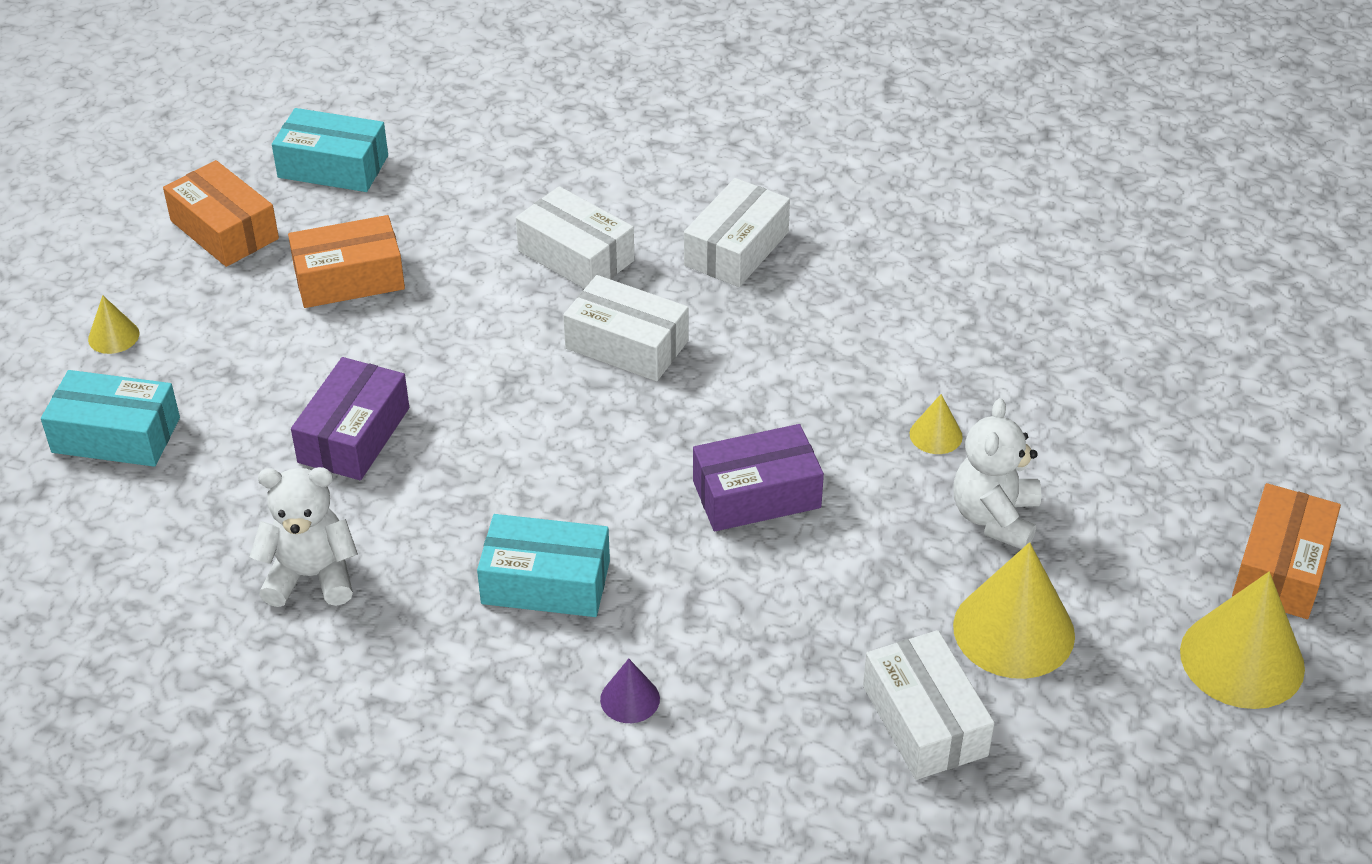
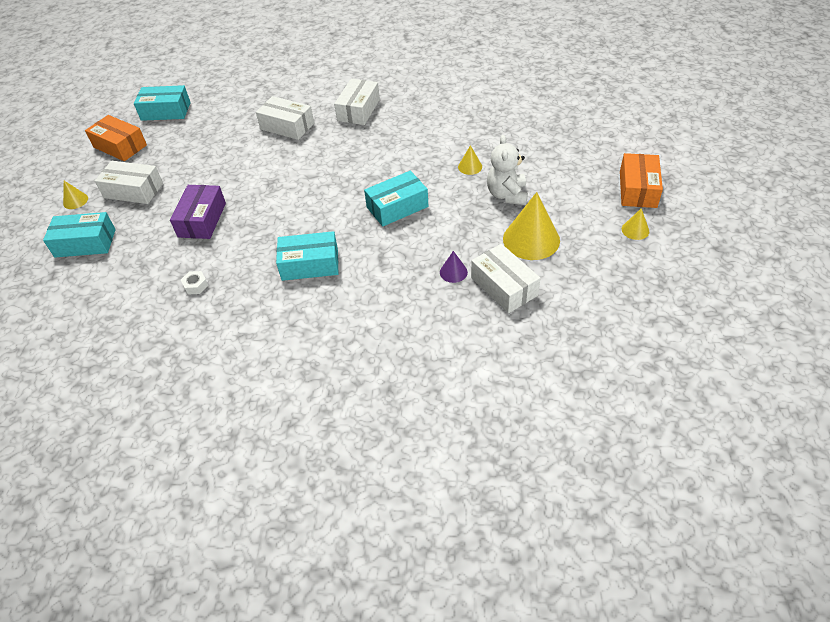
camera: 10 degrees left, 5 degrees up
white teddy bear [250,467,358,607] -> white nut [181,271,209,294]
orange box [288,215,405,308] -> none
white box [563,275,688,381] -> white box moved to [95,161,163,204]
purple cone [600,659,660,723] -> purple cone moved to [440,251,468,283]
purple box [693,424,824,531] -> turquoise box [364,171,428,226]
yellow cone [1180,572,1305,709] -> yellow cone [622,208,649,240], size x0.48

